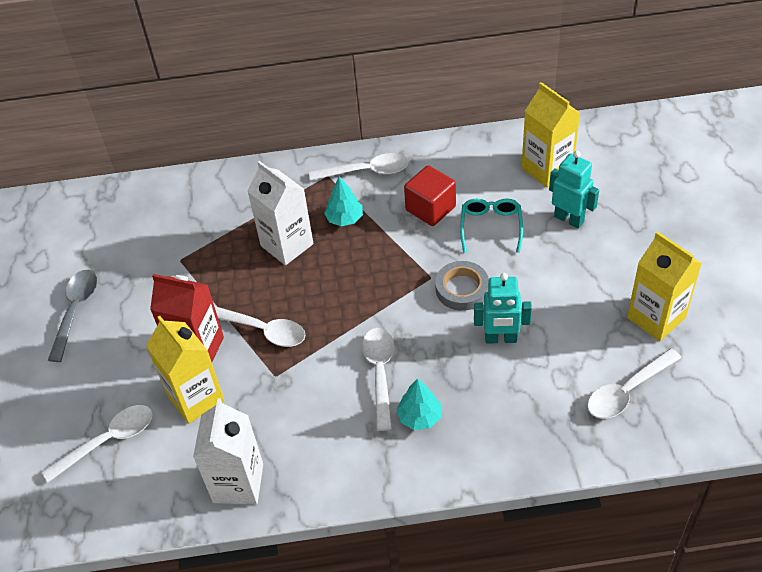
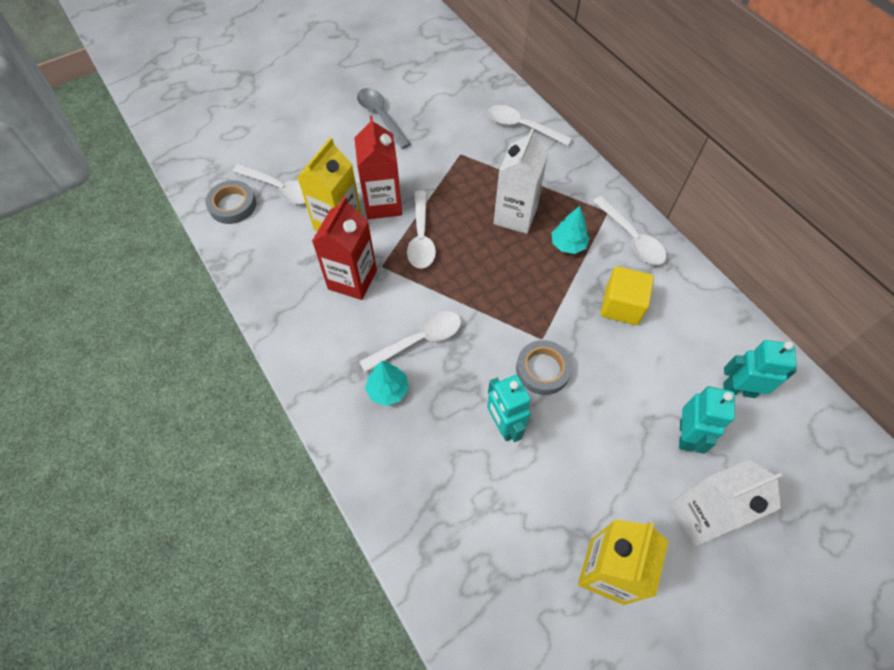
camera: 60 degrees right, 10 degrees up
grey spoon [48,270,97,362] -> grey spoon turned 105 degrees counterclockwise [357,88,411,149]
white carton [193,398,263,504] -> white carton moved to [670,460,782,547]
red cube [404,165,456,226] -> yellow cube [600,266,654,325]
turquoise glasses [460,199,523,253] -> none
yellow carton [521,82,580,188] -> turquoise robot [723,340,797,398]
white spoon [587,348,681,419] -> white spoon moved to [488,105,572,146]
none -> grey tape [205,180,256,224]
none -> red carton [312,196,377,300]

